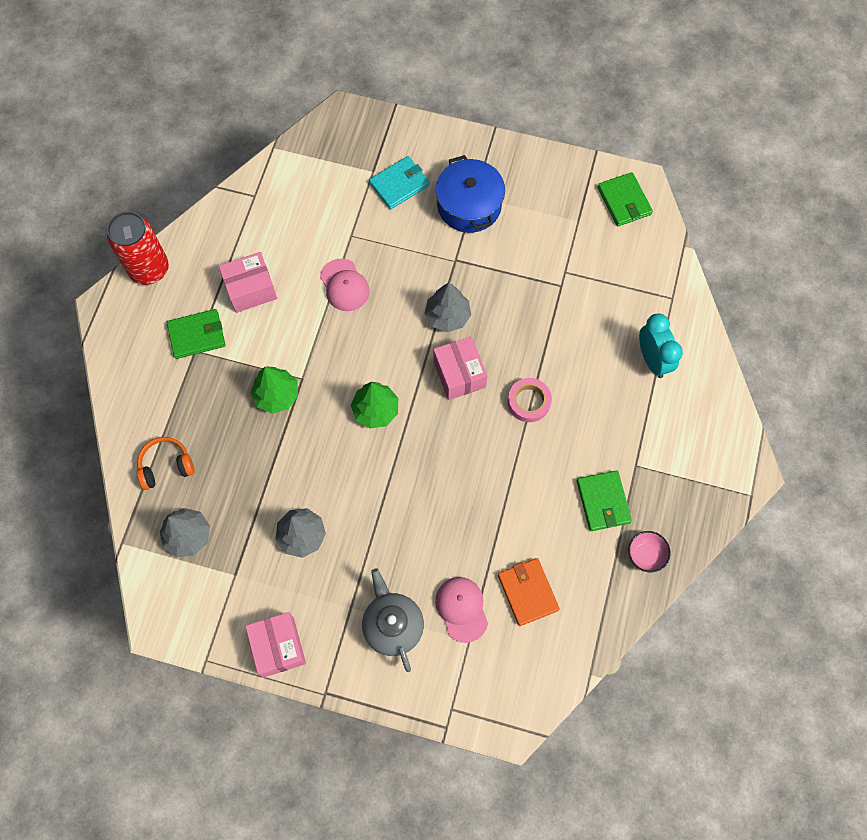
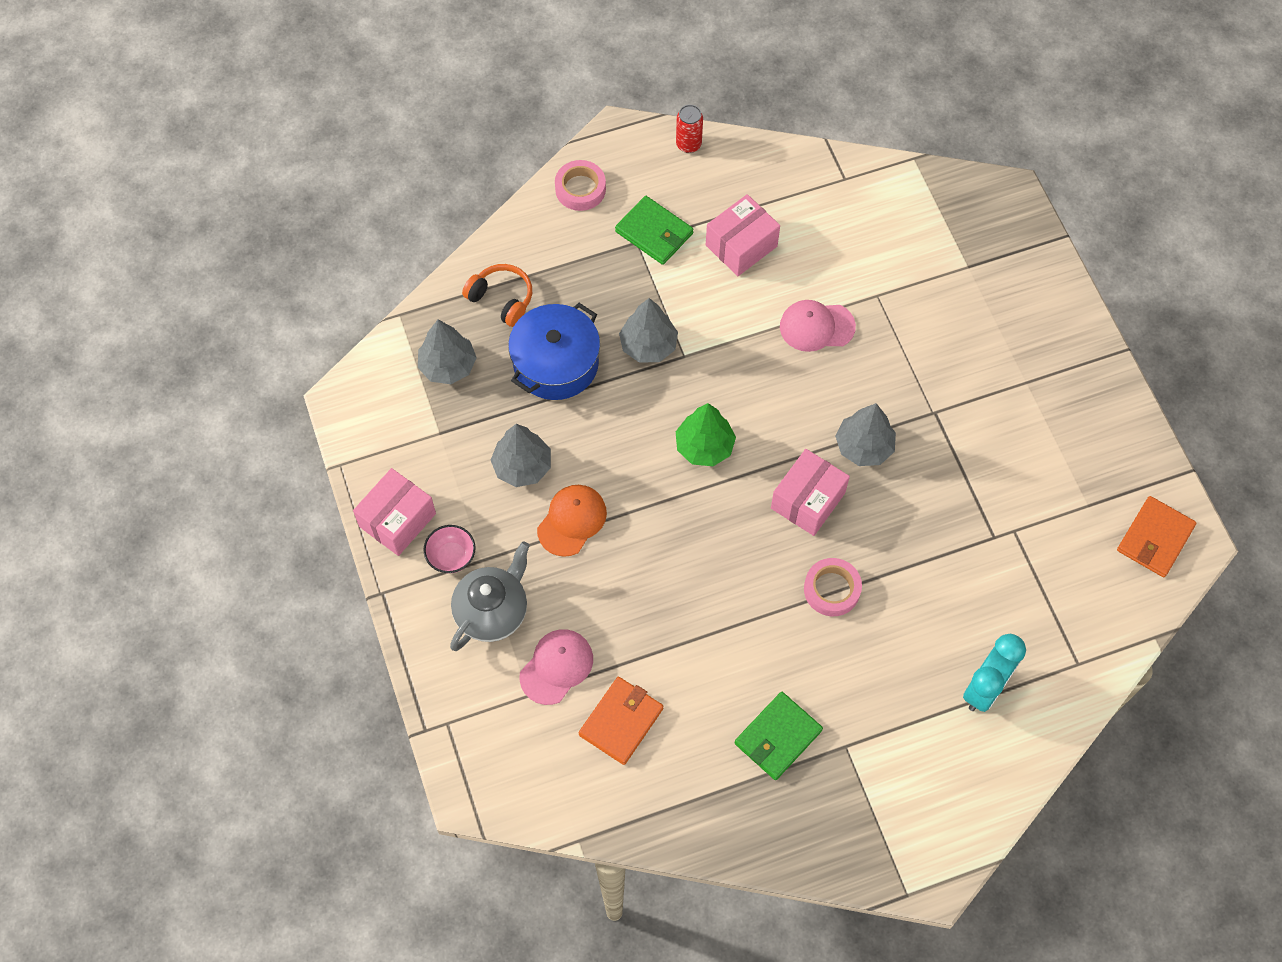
camera: 55 degrees right, 5 degrees down
red can [107,211,169,285] -> red can [676,105,703,153], size x0.51
pink box [219,252,277,313] -> pink box turned 75 degrees counterclockwise [706,194,780,276]
green tree [251,366,298,414] -> grey tree [619,298,678,363]
pink cap [320,259,370,311] -> pink cap turned 60 degrees clockwise [780,300,856,352]
turquoise wallet [369,156,430,210] -> none
blue pot [436,155,505,233] -> blue pot moved to [508,303,600,400]
green wallet [597,172,653,226] -> orange wallet [1117,496,1197,577]
pink bowl [628,531,671,573] -> pink bowl moved to [423,525,476,573]
none -> orange cap [537,485,607,557]
none -> pink tape [555,160,606,211]

